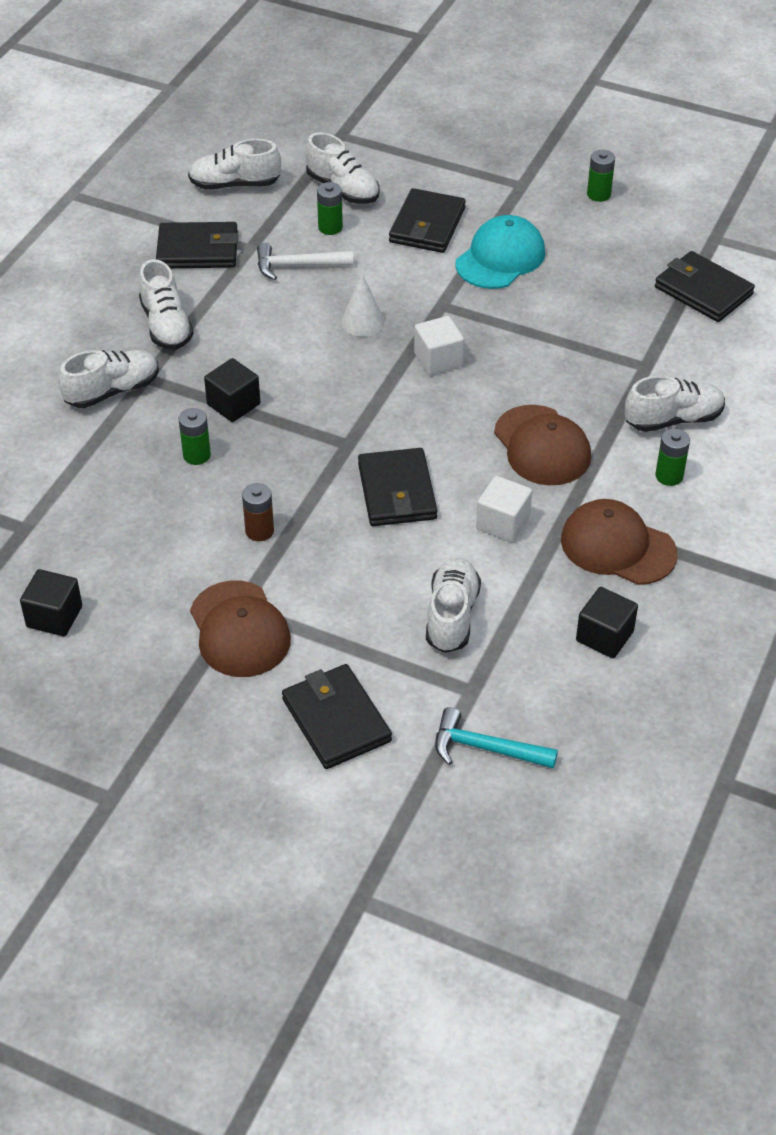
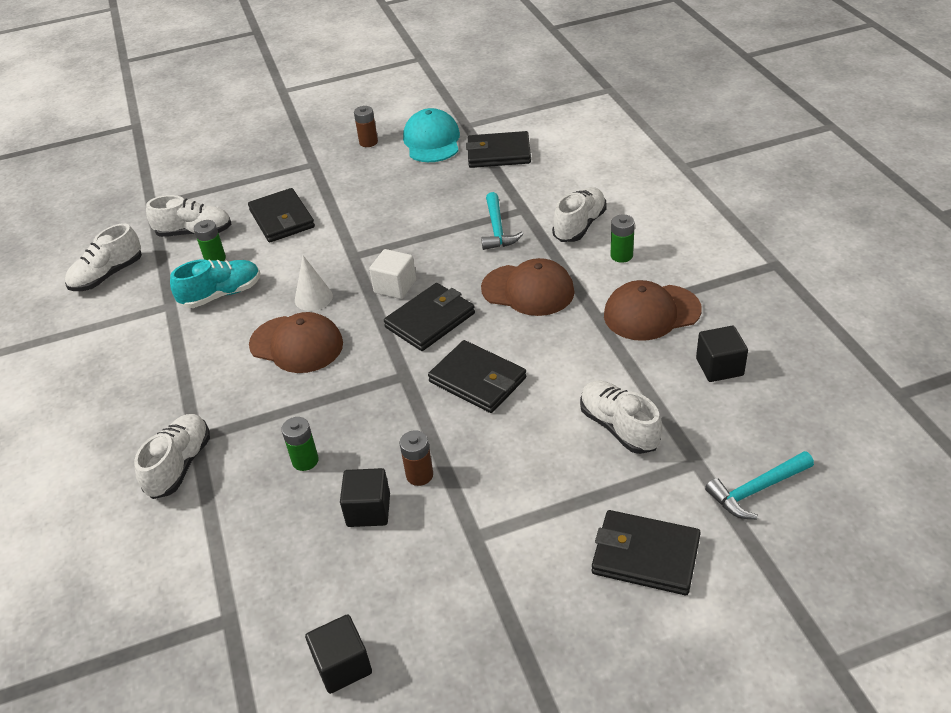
camera: 40 degrees left, 5 degrees down
white shoe [139,259,194,350] -> none
black wallet [156,222,238,268] -> black wallet moved to [384,283,475,351]
brown cap [190,580,291,677] -> brown cap moved to [249,312,343,373]
black cube [204,358,260,422] -> black cube moved to [340,468,390,527]
white hammer [257,243,353,280] -> turquoise shoe [170,259,260,308]
turquoise cap [456,215,545,289] -> turquoise cap moved to [403,108,460,162]
white cube [476,476,532,542] -> none
green battery [587,150,615,202] -> brown battery [354,106,378,147]
none -> turquoise hammer [481,192,523,250]

